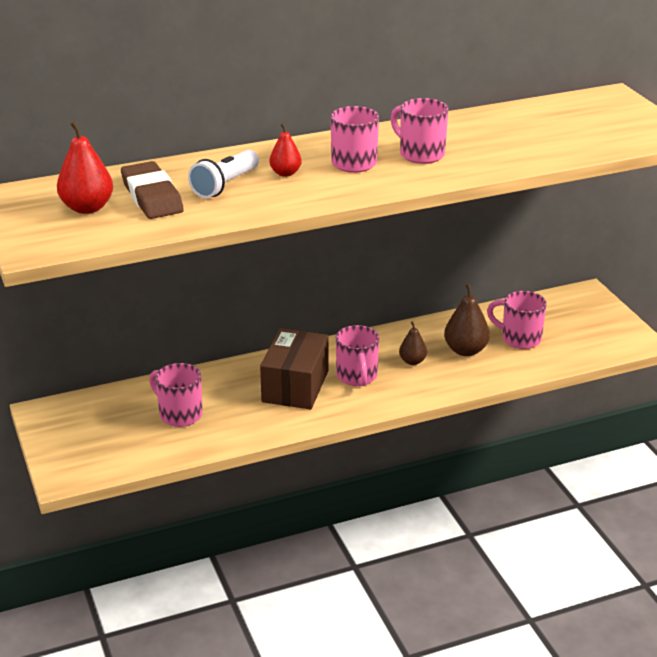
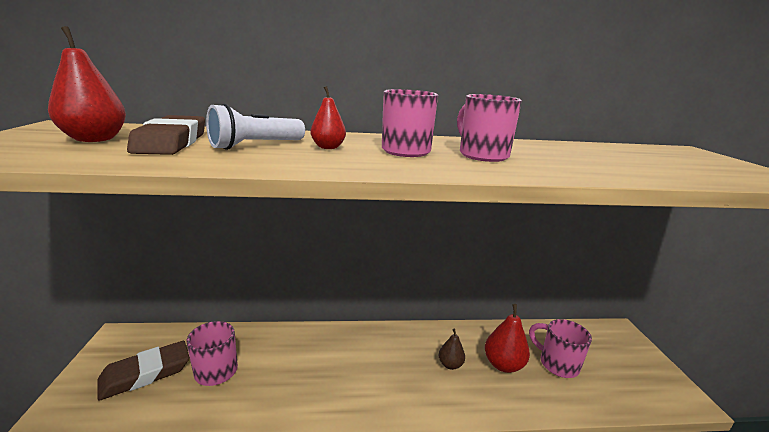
camera: 15 degrees right, 10 degrees down
brown box [260,328,329,409] -> none
pink mug [336,325,379,386] -> none
brown pear [444,284,490,356] -> red pear [485,304,530,373]
none -> brown eraser [97,341,189,401]

